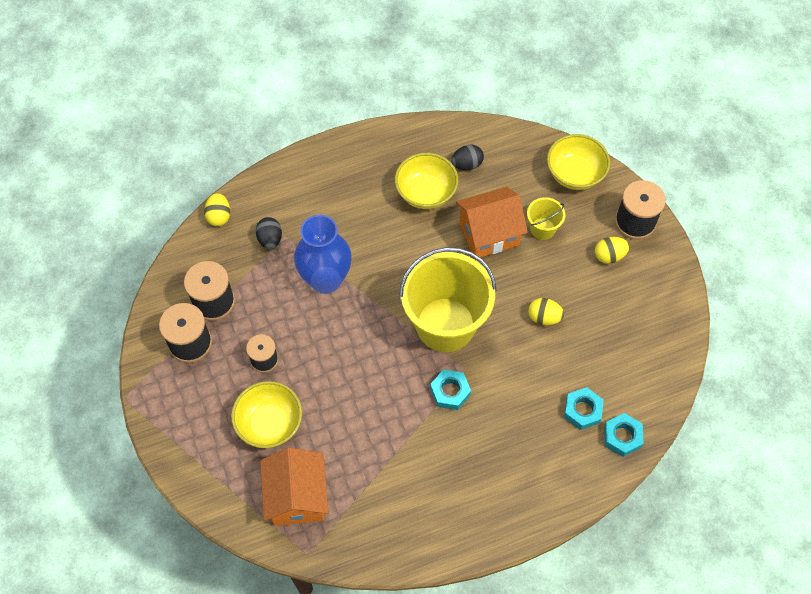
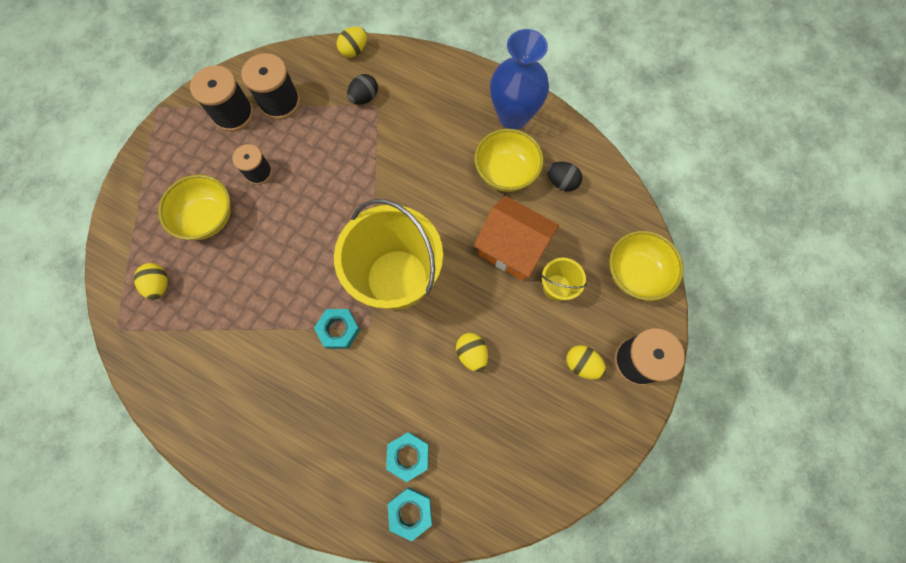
camera: 50 degrees right, 10 degrees up
orange house [260,447,329,526] -> yellow egg [134,263,168,300]
blue vase [294,215,352,294] -> blue vase moved to [490,29,549,130]

